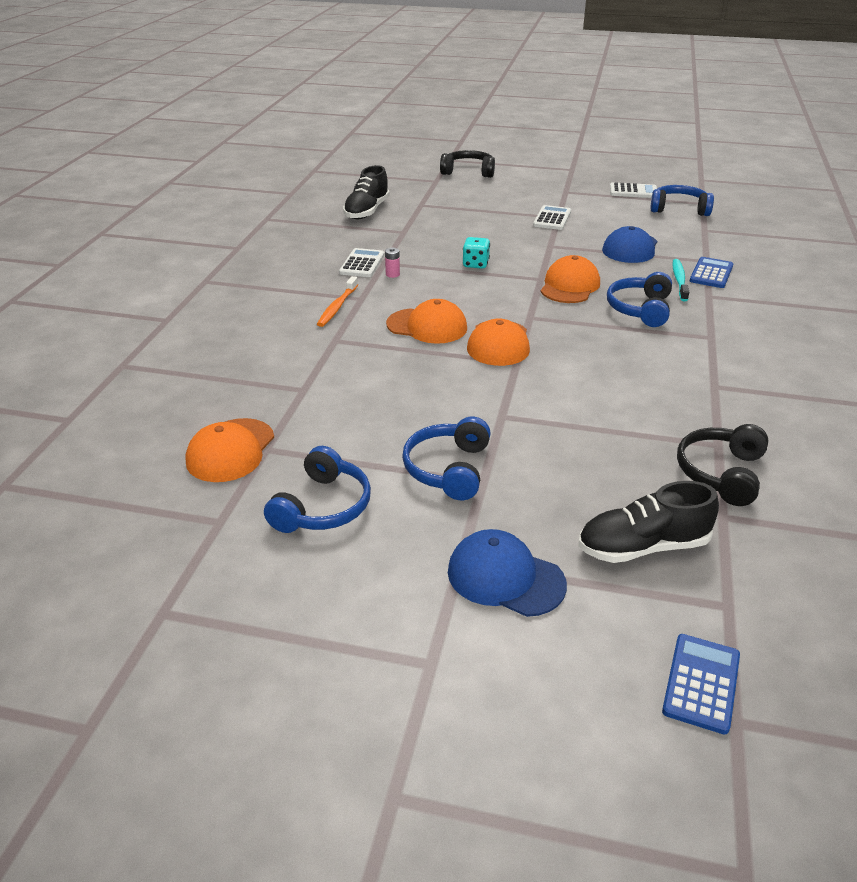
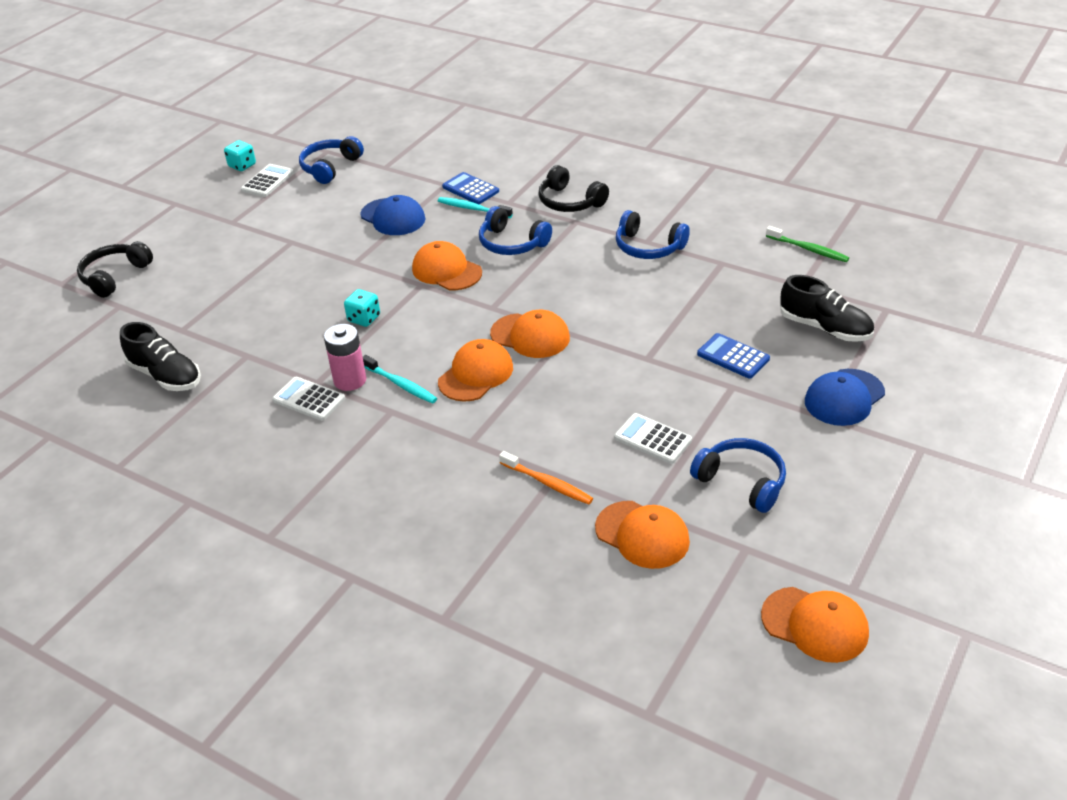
camera: 70 degrees left, 5 degrees up
orange toothbrush [317,276,358,327] -> orange toothbrush moved to [499,451,593,504]
pink battery [385,248,400,278] -> pink battery [324,324,366,391], size x2.03
blue headphones [402,417,491,500] -> blue headphones moved to [616,210,690,259]
white calculator [533,205,571,230] -> white calculator moved to [614,413,692,464]
black shoe [578,481,719,563] -> black shoe turned 60 degrees counterclockwise [780,275,874,342]
blue calculator [662,634,740,735] -> blue calculator moved to [697,333,770,379]
black headphones [677,424,768,506] -> black headphones moved to [538,165,609,212]
none -> turquoise dice [224,140,256,171]
none -> turquoise toothbrush [363,355,437,404]
none -> orange cap [761,587,869,663]
none -> green toothbrush [766,226,849,262]

